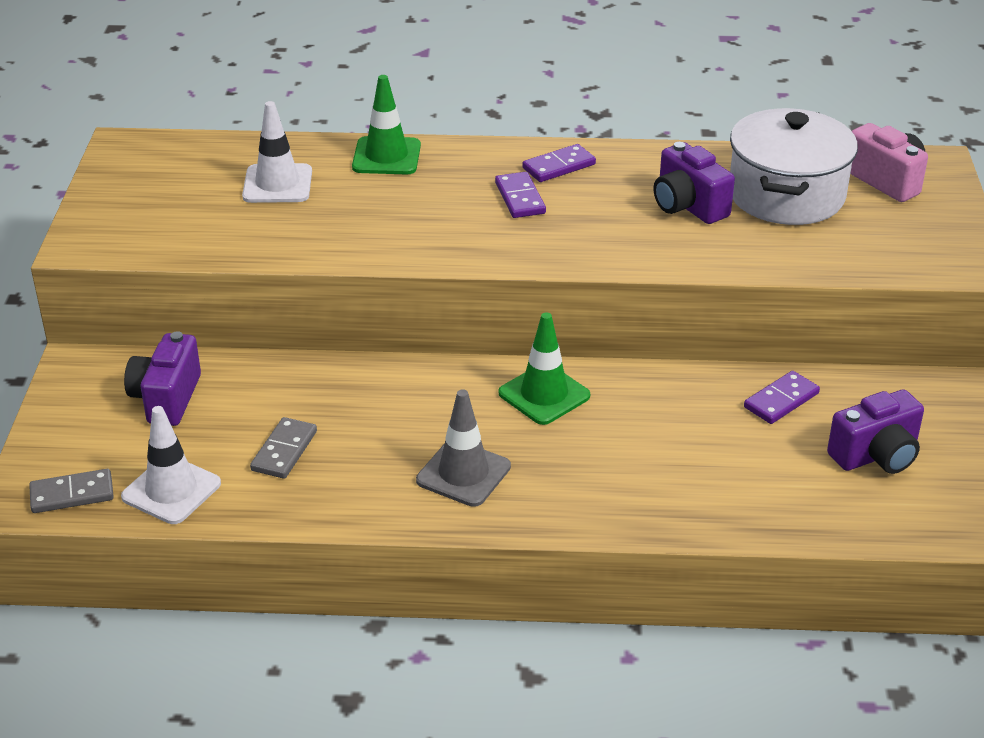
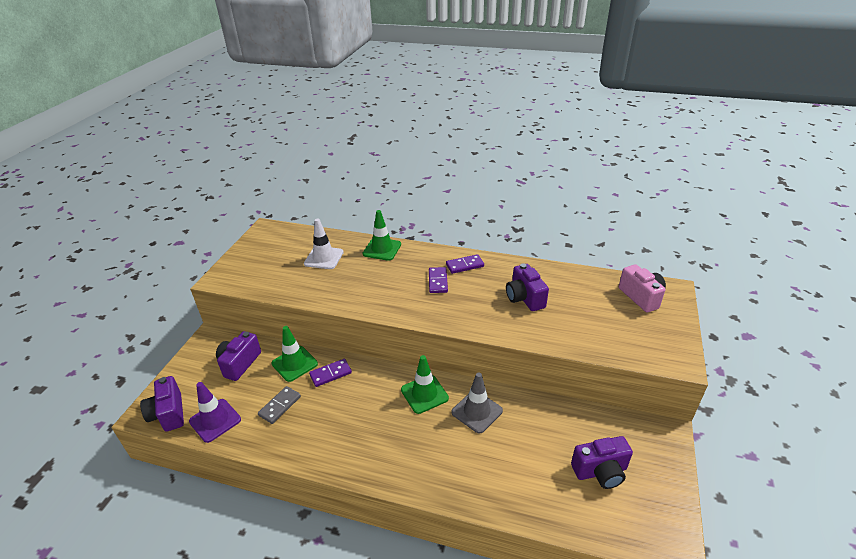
camera: 15 degrees right, 0 degrees up
grey domino [29,469,114,513] -> purple camera [140,376,184,432]
white traffic cone [121,406,221,524] -> purple traffic cone [189,382,241,443]
grey traffic cone [416,389,511,507] -> grey traffic cone moved to [451,373,503,434]
white pot [730,108,858,225] -> none
purple domino [744,371,820,424] -> purple domino moved to [309,359,352,387]
none -> green traffic cone [271,326,318,382]

